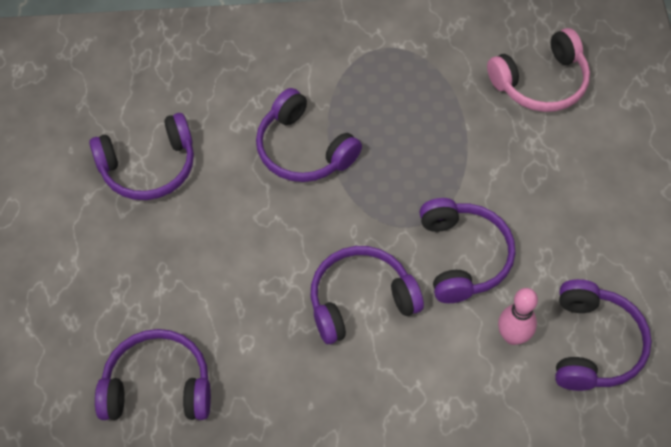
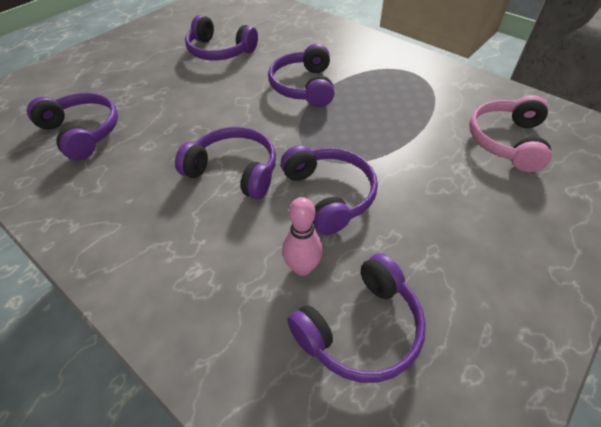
camera: 45 degrees right, 10 degrees down
purple headphones [420,198,515,303] -> purple headphones turned 60 degrees counterclockwise [281,145,378,235]
pink headphones [487,28,590,112] -> pink headphones turned 90 degrees clockwise [469,95,552,172]

